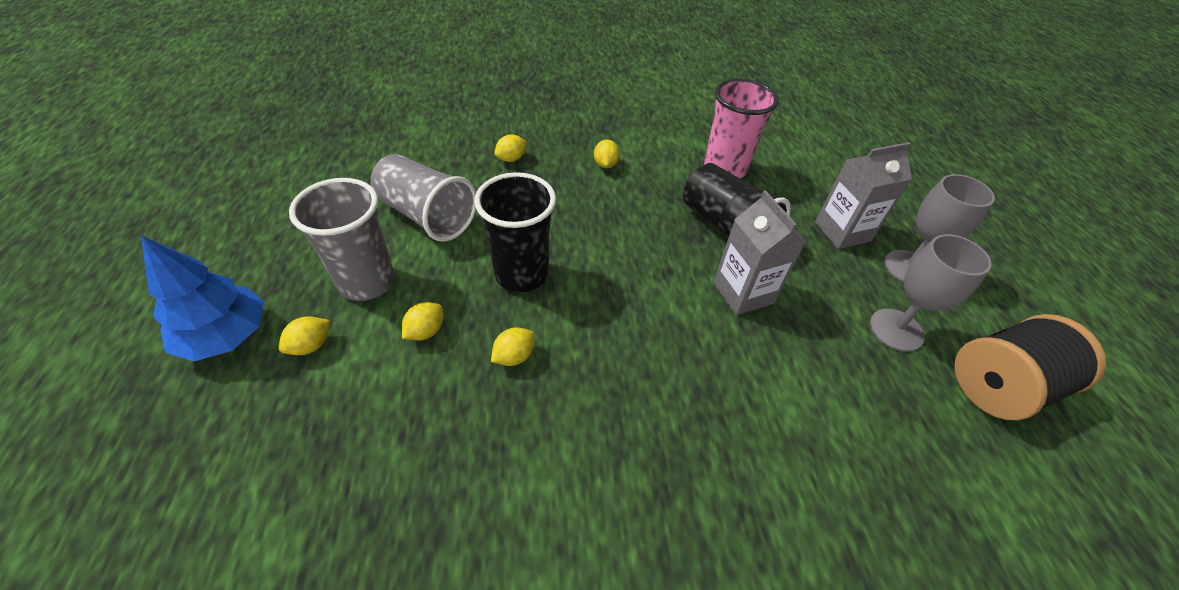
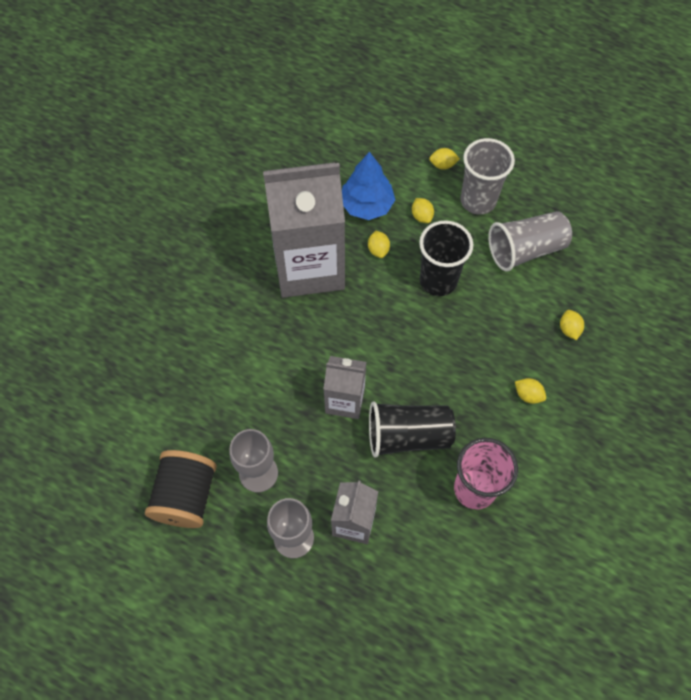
camera: 125 degrees right, 15 degrees up
blue tree [141,235,264,361] -> blue tree moved to [342,152,395,220]
yellow lemon [278,316,330,355] -> yellow lemon turned 75 degrees counterclockwise [429,148,460,170]
none -> grey carton [263,162,345,298]

